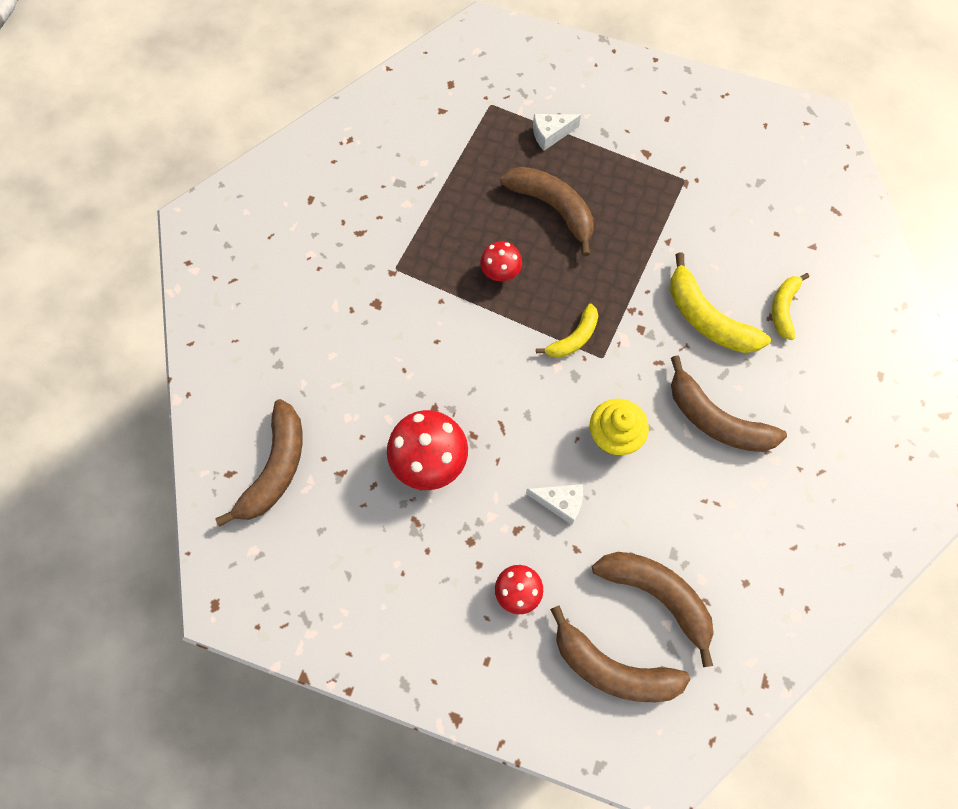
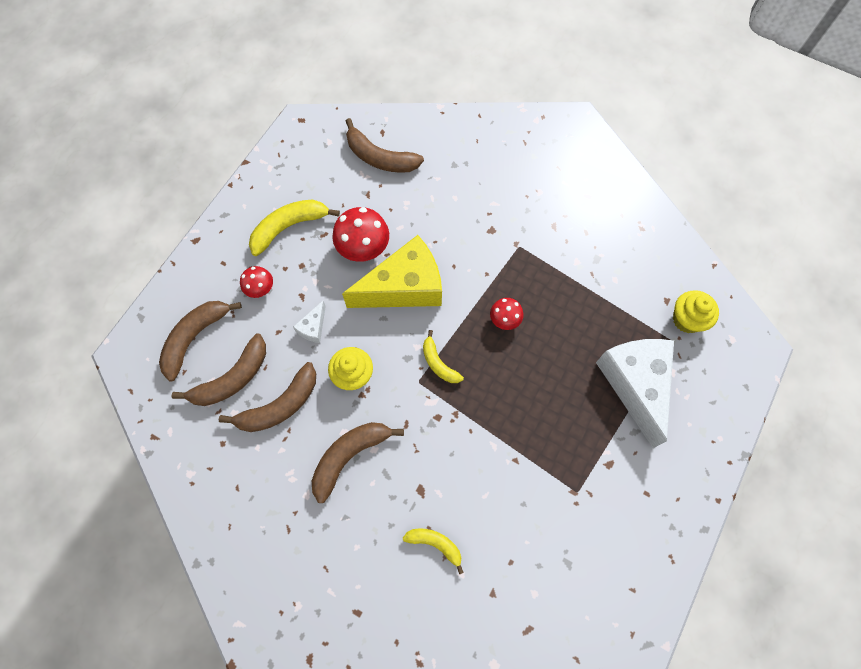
camera: 100 degrees right, 0 degrees up
brown banana [500,167,594,256] -> brown banana moved to [219,362,316,432]
white cheese [533,114,581,151] -> white cheese [596,339,674,448], size x2.41
yellow banana [670,253,771,353] -> yellow banana moved to [249,200,340,256]
none -> yellow cheese [342,235,442,308]
none -> yellow cupcake [673,290,719,333]

